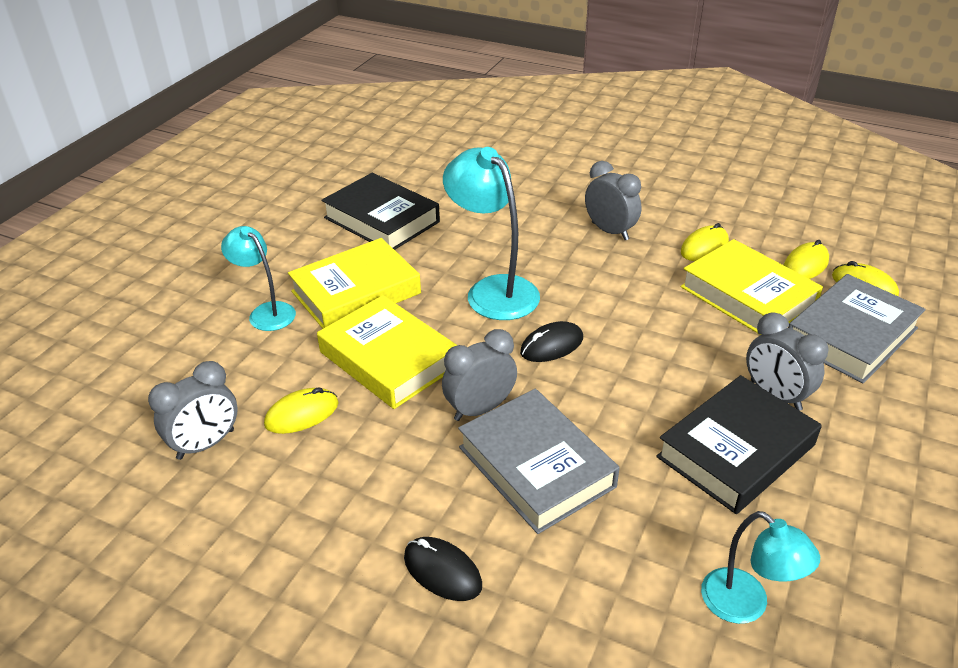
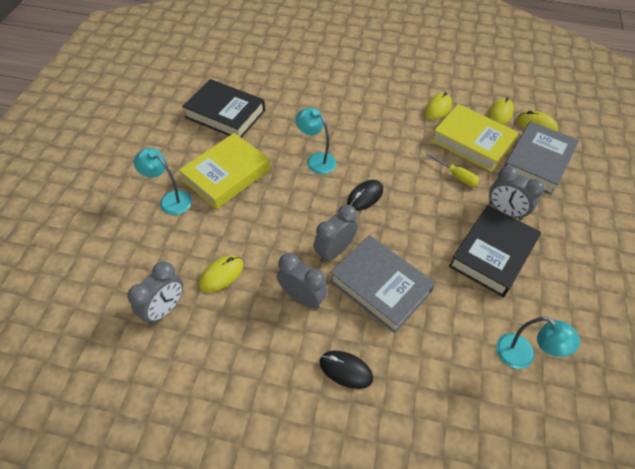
camera: 15 degrees left, 15 degrees up
yellow book [317,295,457,409] -> none
turquoise lamp [443,147,540,320] -> turquoise lamp [295,108,336,174], size x0.62
grey clock [585,161,641,240] -> grey clock moved to [277,253,328,309]
none -> yellow screwdriver [426,153,480,187]

